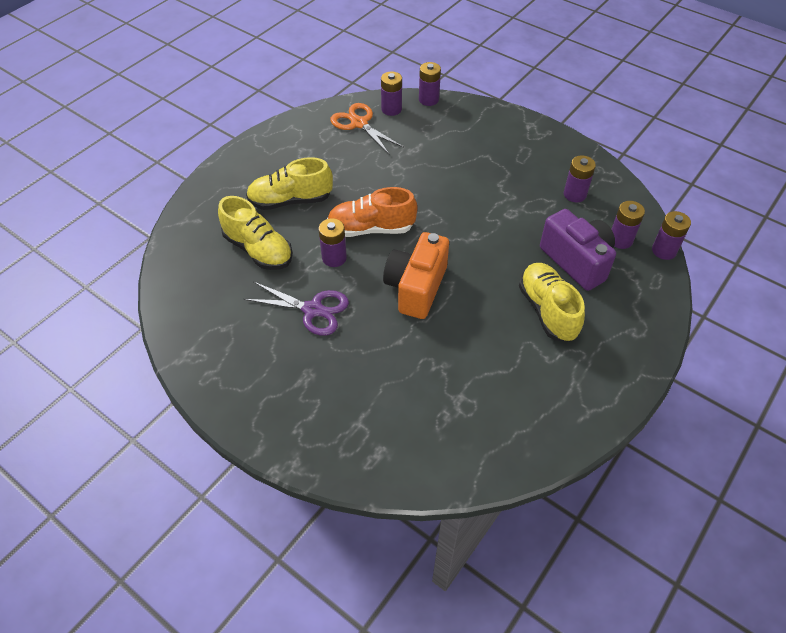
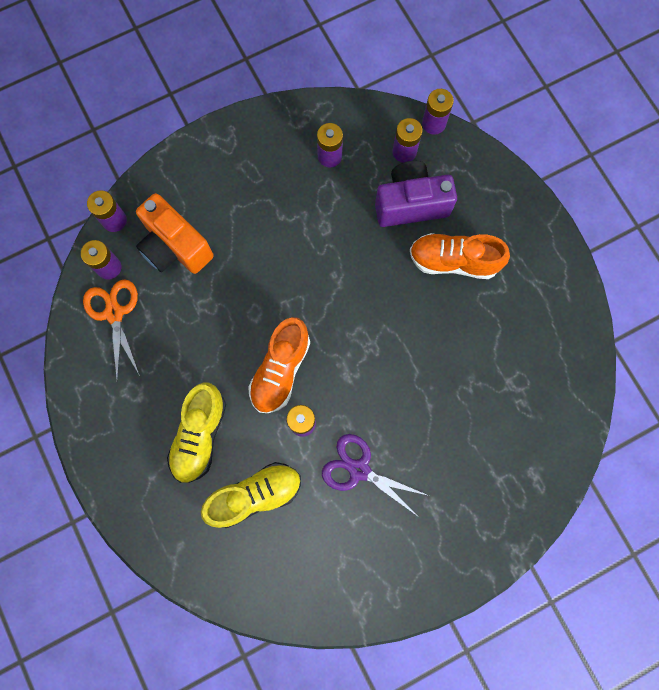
camera: 65 degrees left, 25 degrees up
purple scissors [244,282,349,336] -> purple scissors turned 105 degrees counterclockwise [322,434,429,516]
orange scissors [330,103,404,155] -> orange scissors turned 90 degrees clockwise [83,279,140,381]
orange camera [383,232,449,319] -> orange camera moved to [136,193,214,274]
yellow shoe [519,263,585,342] -> orange shoe [410,233,510,279]

